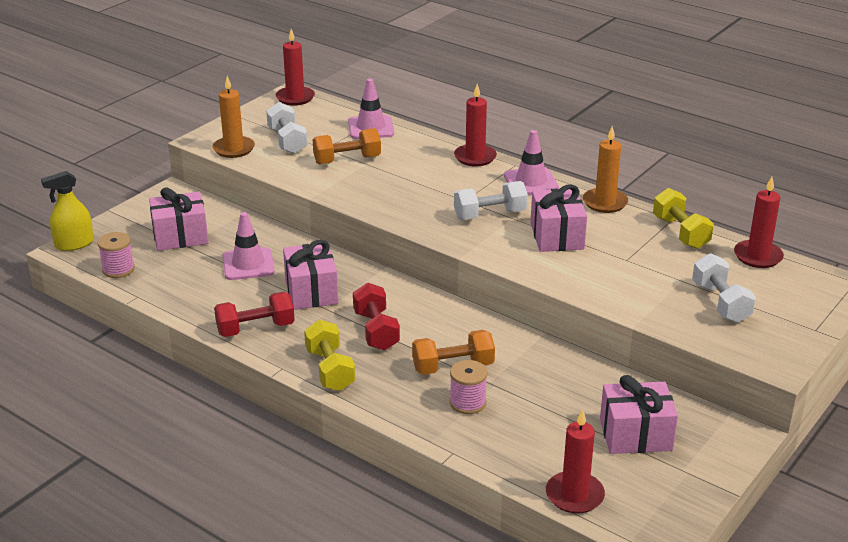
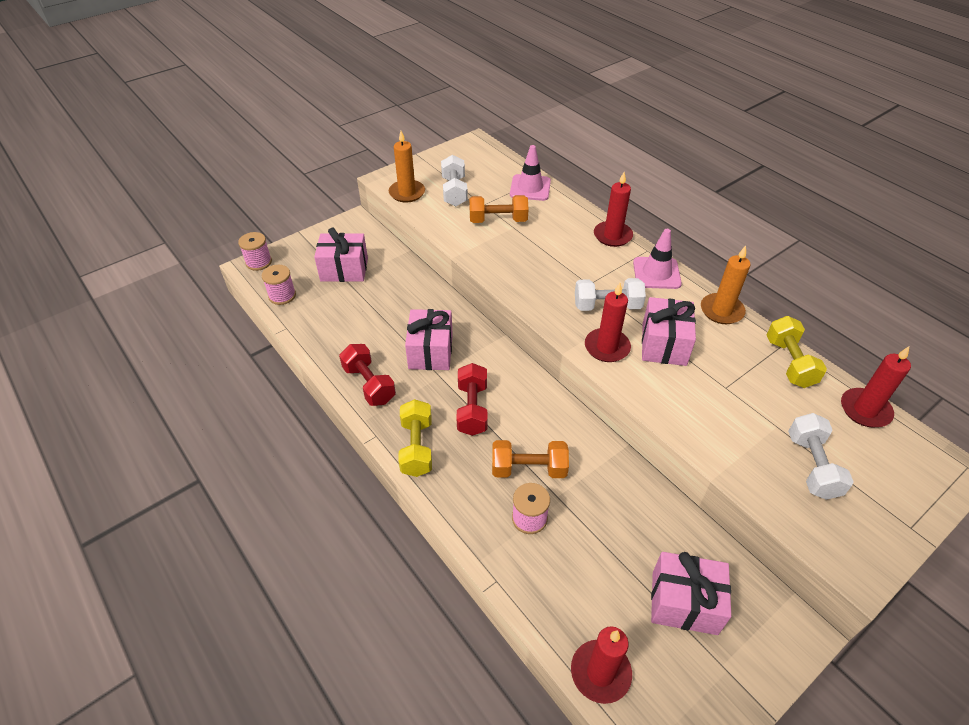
camera: 15 degrees right, 15 degrees up
yellow spray bottle [41,171,94,251] -> pink spool [238,232,272,271]
red dumbbell [214,292,295,337] -> red dumbbell turned 60 degrees clockwise [339,344,396,406]
pink traffic cone [223,212,275,280] -> none
red candle [276,29,315,105] -> red candle moved to [585,283,631,362]

